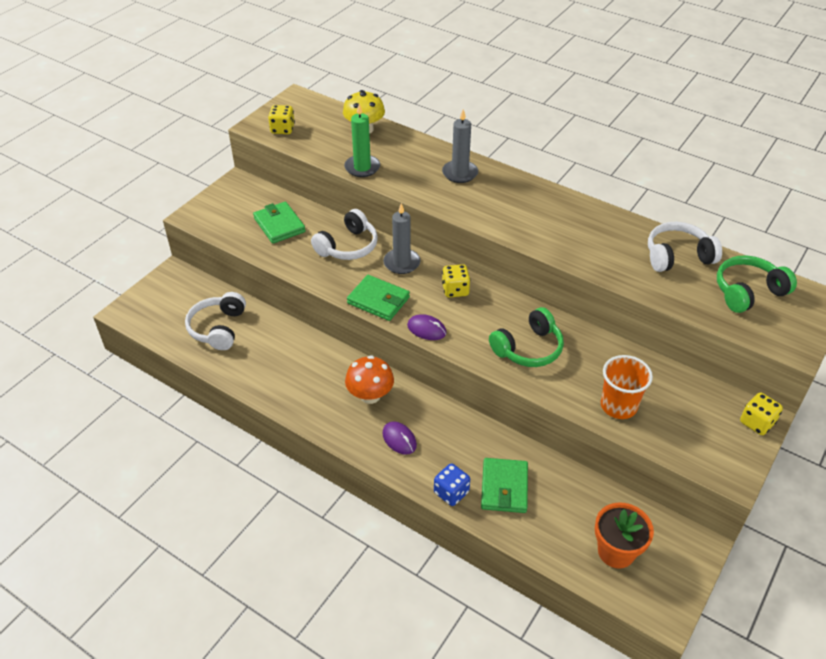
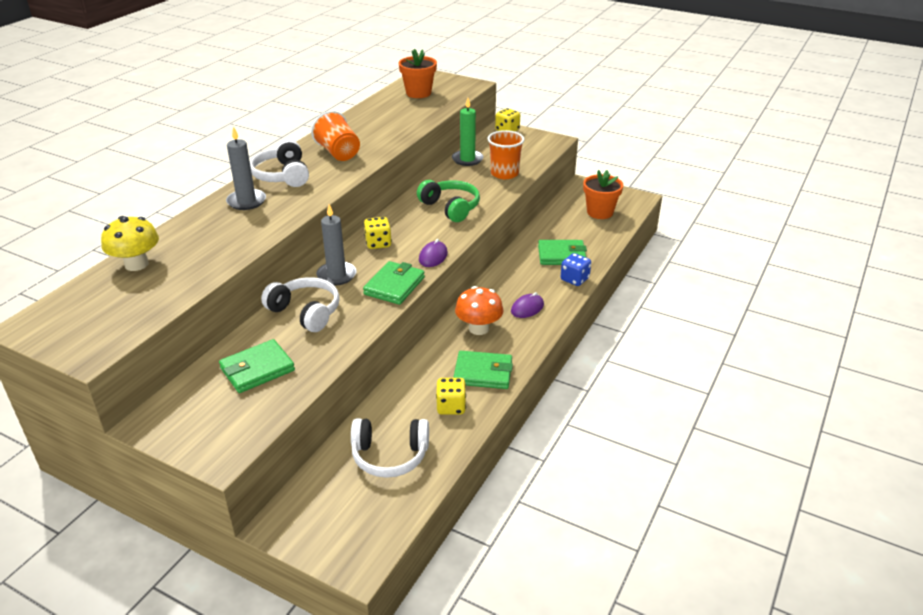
camera: 95 degrees left, 10 degrees down
yellow dice [268,105,295,134] -> yellow dice moved to [436,378,466,415]
green candle [344,104,380,177] -> green candle moved to [452,98,484,166]
white headphones [648,222,722,272] -> white headphones moved to [250,140,309,187]
green headphones [717,255,797,313] -> orange flower pot [399,49,437,98]
none -> orange cup [311,111,360,161]
none -> green wallet [453,351,513,389]

